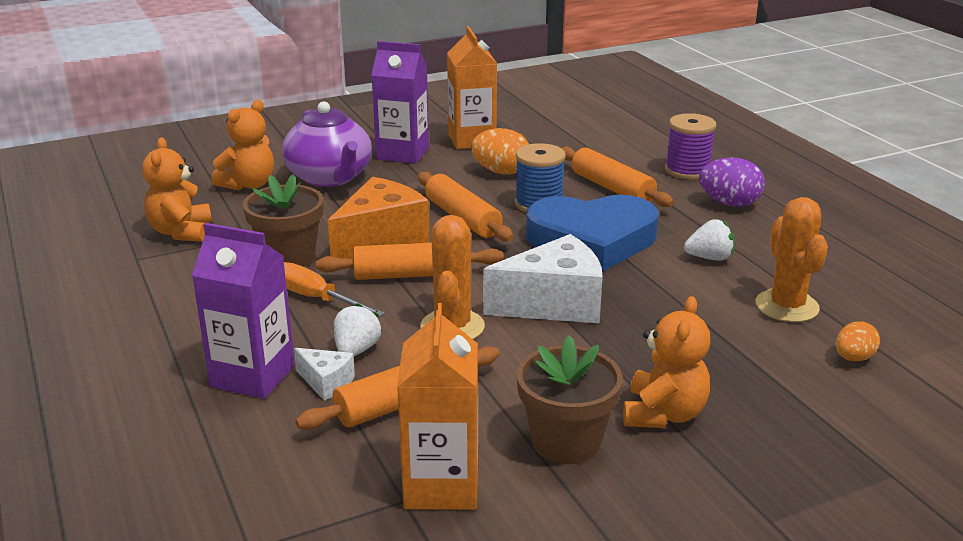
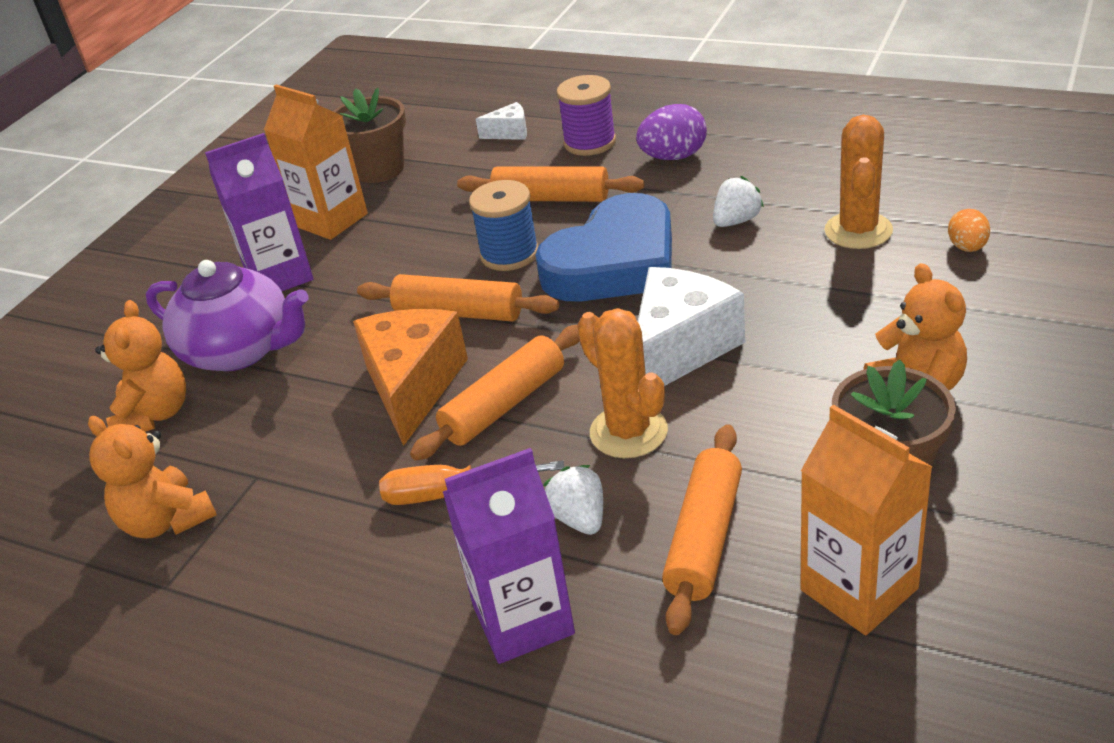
camera: 35 degrees left, 10 degrees up
brown flower pot [243,174,323,267] -> brown flower pot moved to [333,88,406,183]
white cheese [294,348,355,401] -> white cheese moved to [476,102,527,140]
orange egg [471,128,529,174] -> none
orange cactus [756,197,828,322] -> orange cactus turned 60 degrees clockwise [824,115,893,249]

